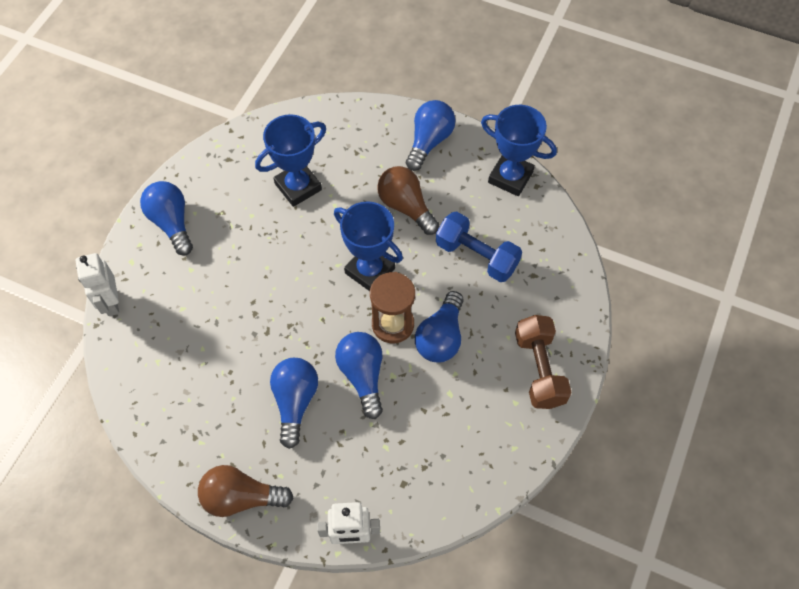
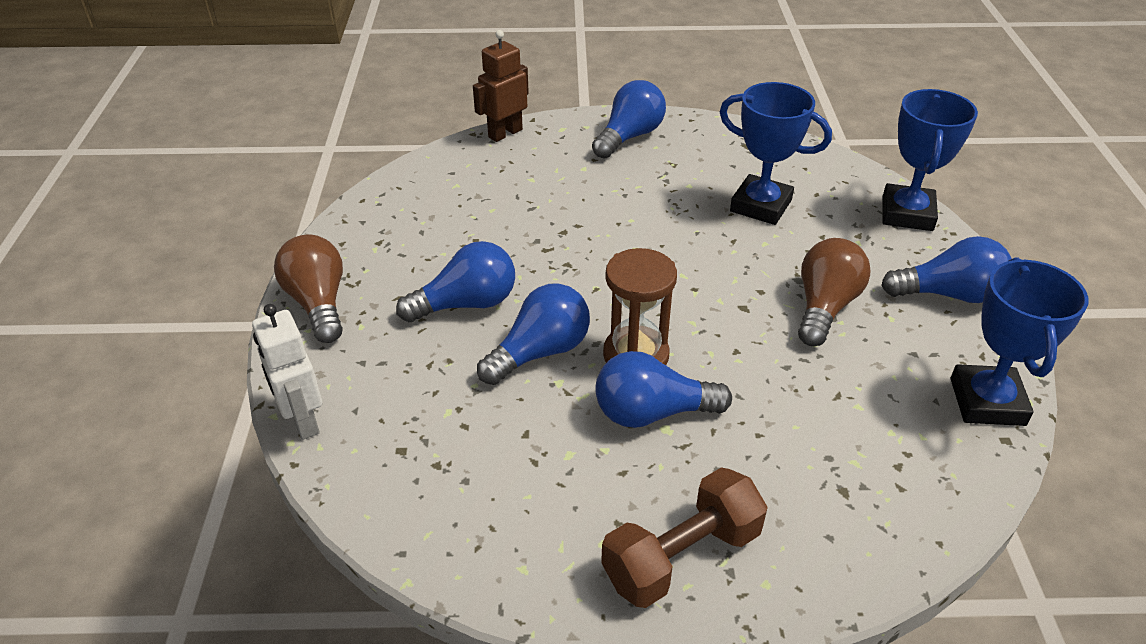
camera: 65 degrees right, 20 degrees down
white robot [76,253,119,316] -> brown robot [473,30,529,142]
blue trophy [334,201,403,291] -> blue trophy moved to [883,89,978,231]
blue dumbbell [436,212,522,282] -> none

